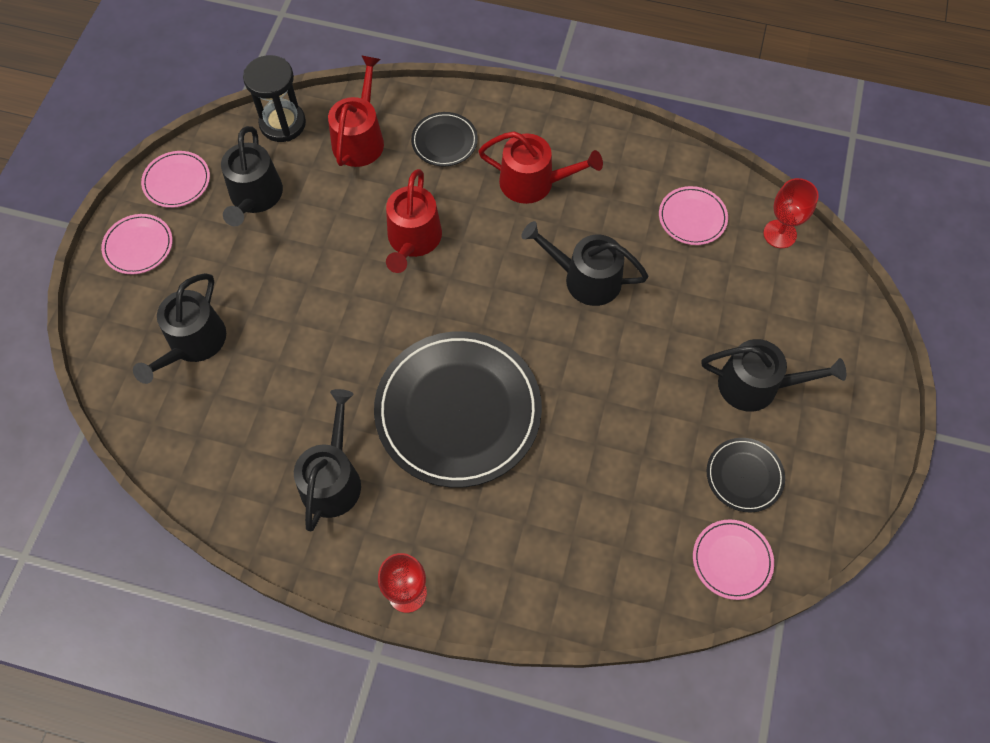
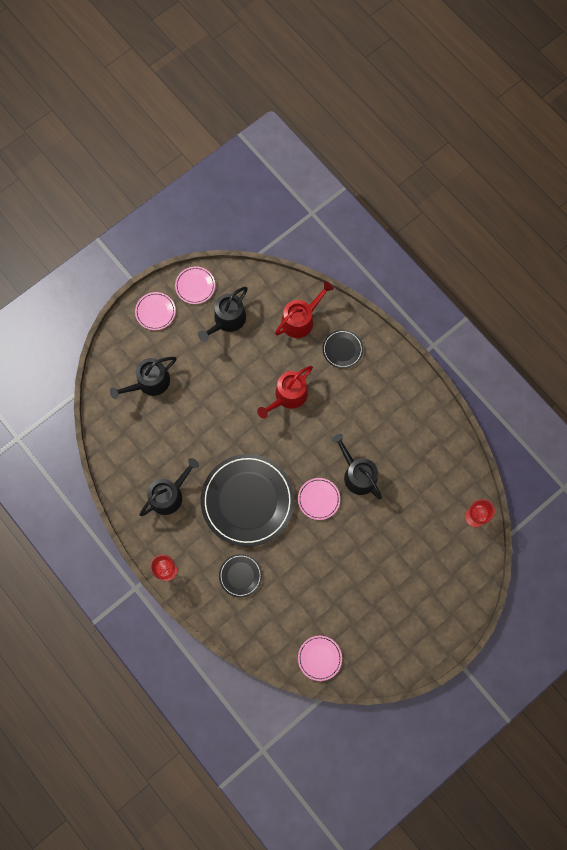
camera: 35 degrees right, 10 degrees up
black hourglass [243,55,306,142] -> none
red watering can [478,131,603,204] -> none
pink plate [659,186,728,245] -> pink plate moved to [298,478,340,520]
black watering can [702,339,846,412] -> none
black plate [707,438,785,512] -> black plate moved to [219,554,262,598]

